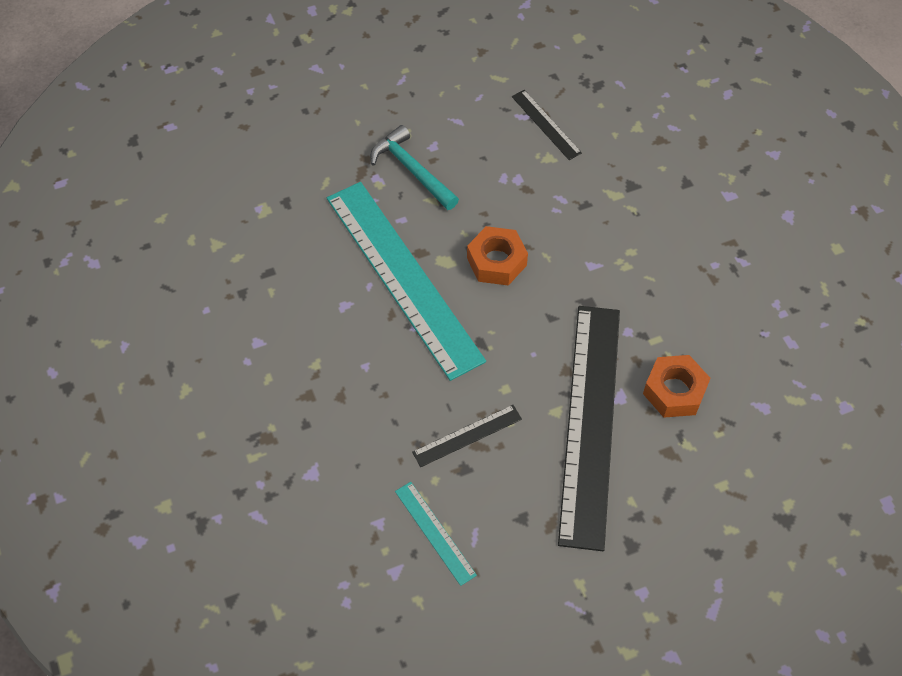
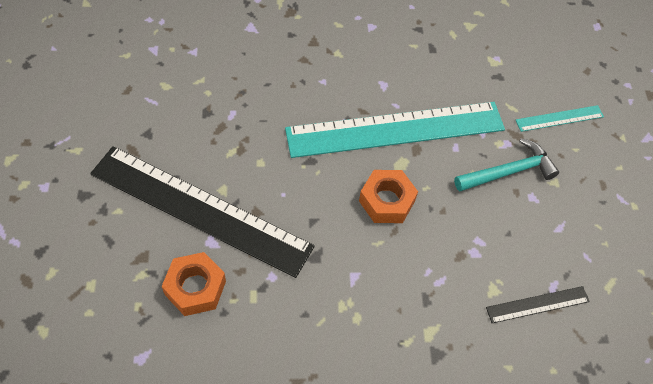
camera: 105 degrees right, 0 degrees up
turquoise ruler [395,482,477,586] -> turquoise ruler moved to [516,105,604,132]
black ruler [412,405,522,467] -> none

